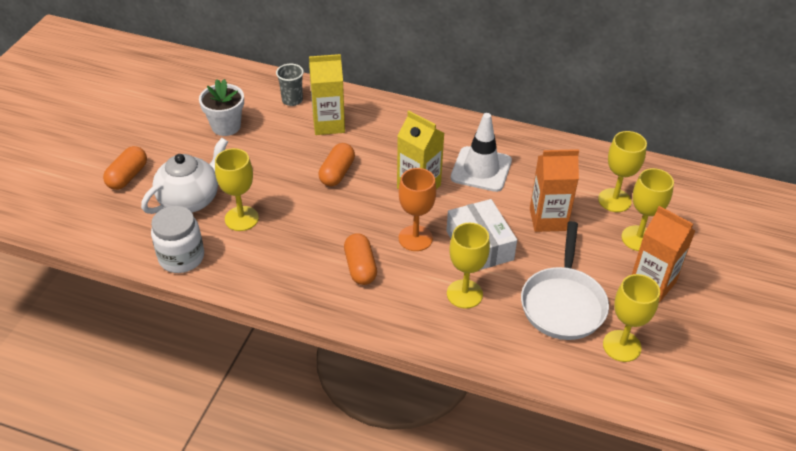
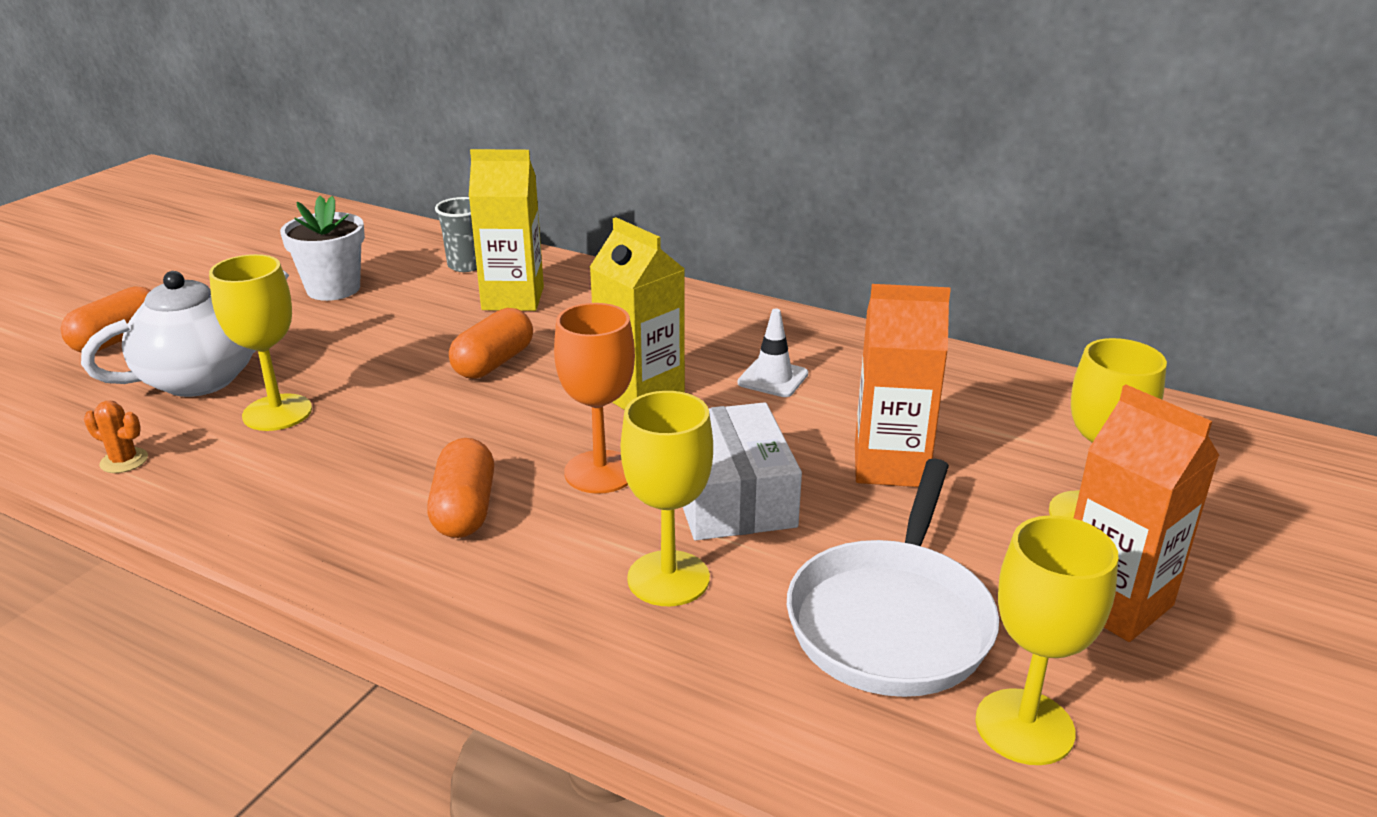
camera: 10 degrees right, 15 degrees down
white jar [151,206,204,273] -> orange cactus [84,401,148,473]
white traffic cone [451,113,512,192] -> white traffic cone [737,309,808,397], size x0.55
yellow goblet [598,131,647,212] -> none

